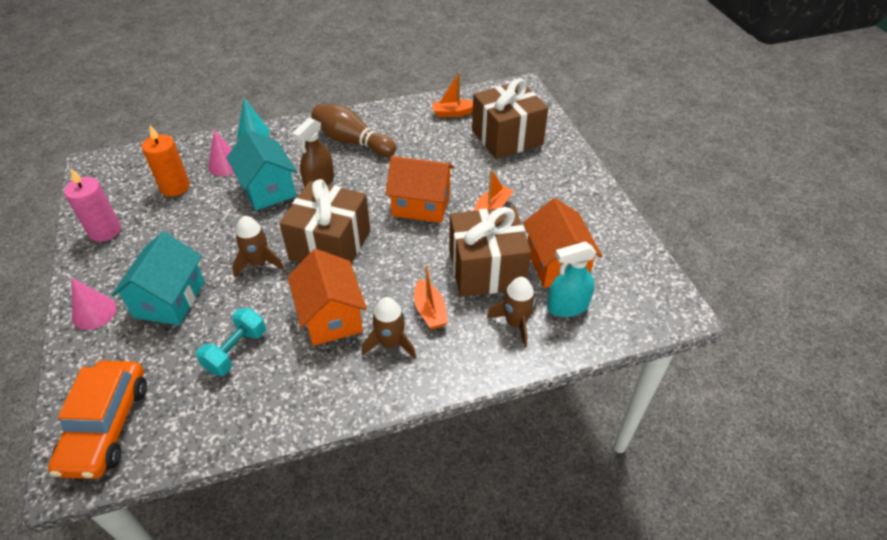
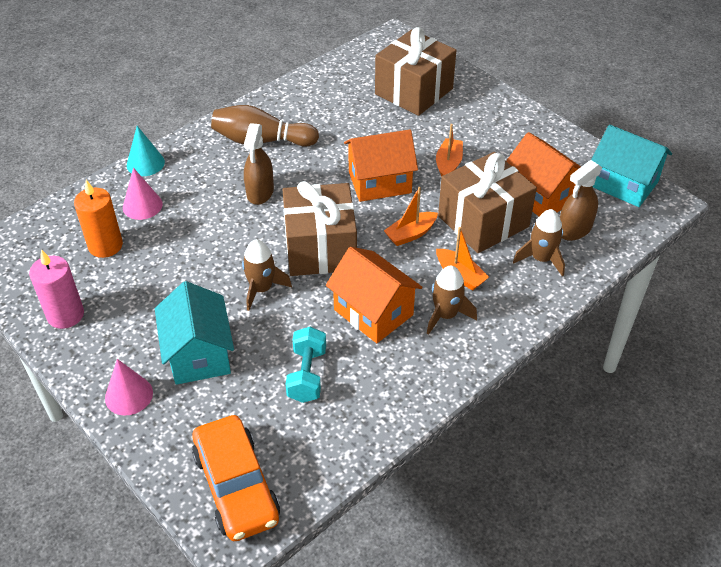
camera: 25 degrees left, 0 degrees up
turquoise house [226,129,297,211] -> turquoise house moved to [591,125,672,207]
orange boat [432,72,473,117] -> orange boat moved to [384,187,438,246]
turquoise spray bottle [547,241,596,317] -> brown spray bottle [560,160,602,241]

